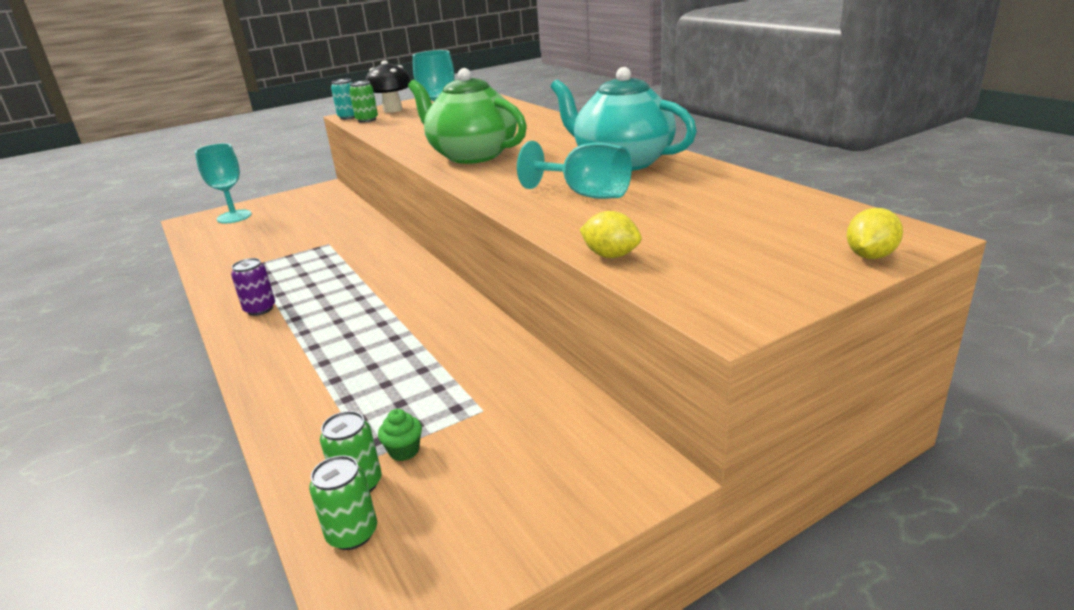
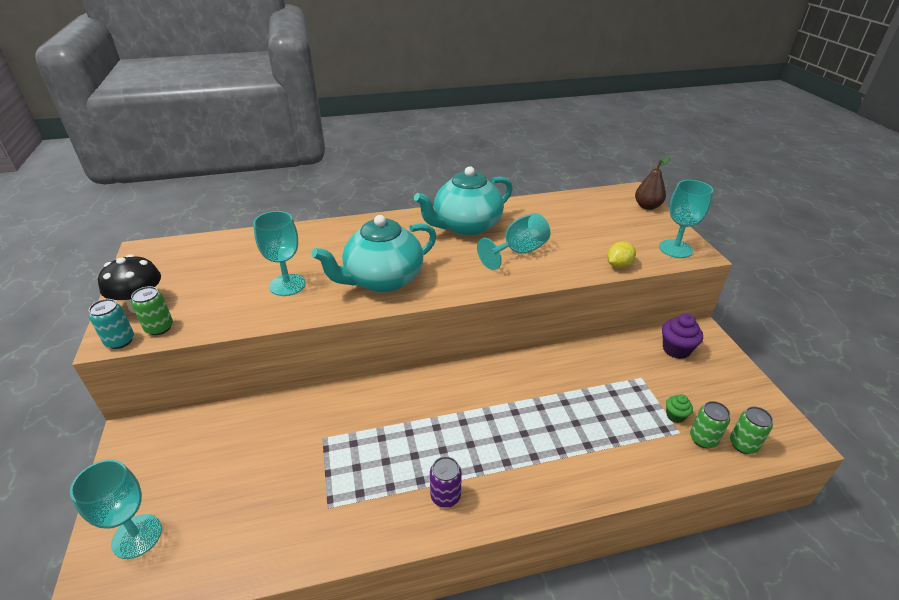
camera: 75 degrees left, 10 degrees up
green teapot [408,68,527,164] -> turquoise teapot [312,215,437,293]
yellow lemon [847,208,903,259] -> brown pear [635,156,670,210]
none -> turquoise goblet [659,180,713,258]
none -> purple cupcake [662,314,703,359]

